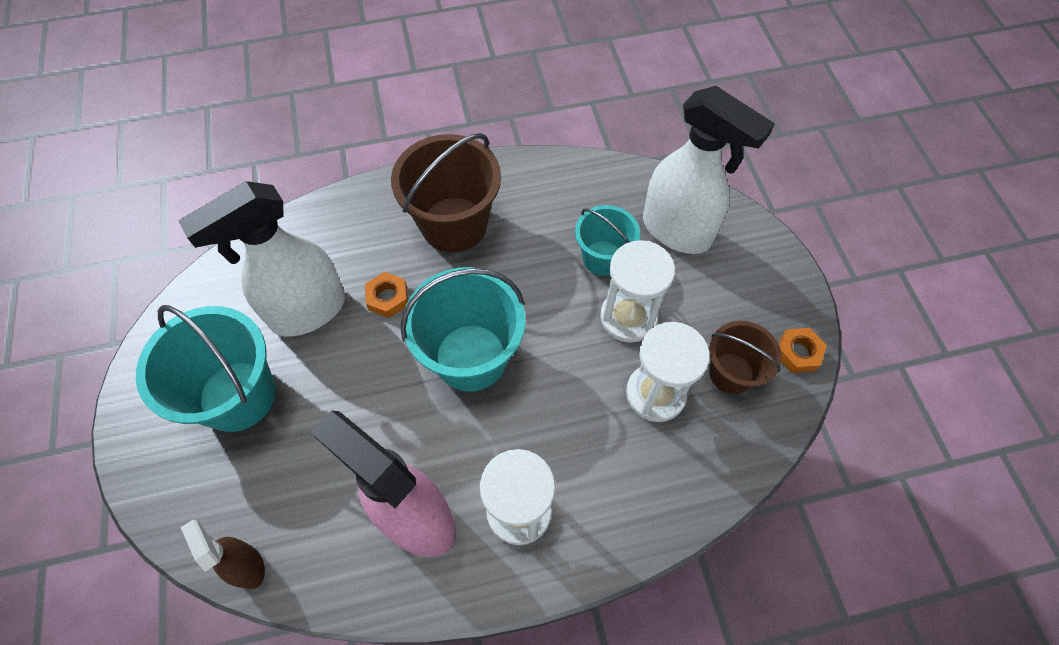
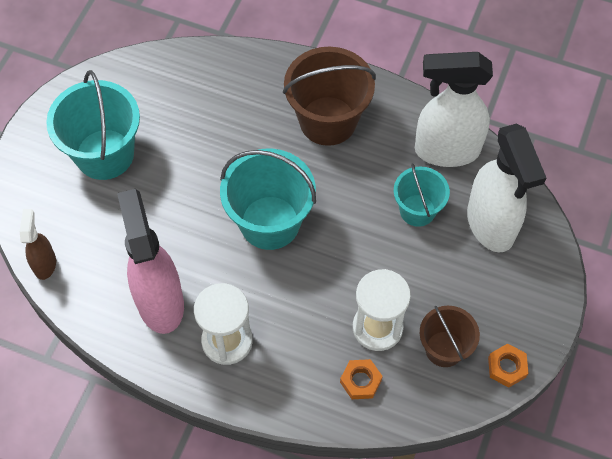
camera: 35 degrees right, 0 degrees up
white spray bottle [178,181,345,337] -> white spray bottle moved to [415,52,493,167]
orange nut [365,272,408,318] -> orange nut moved to [340,359,383,399]
white hourglass [600,240,675,343] -> none

